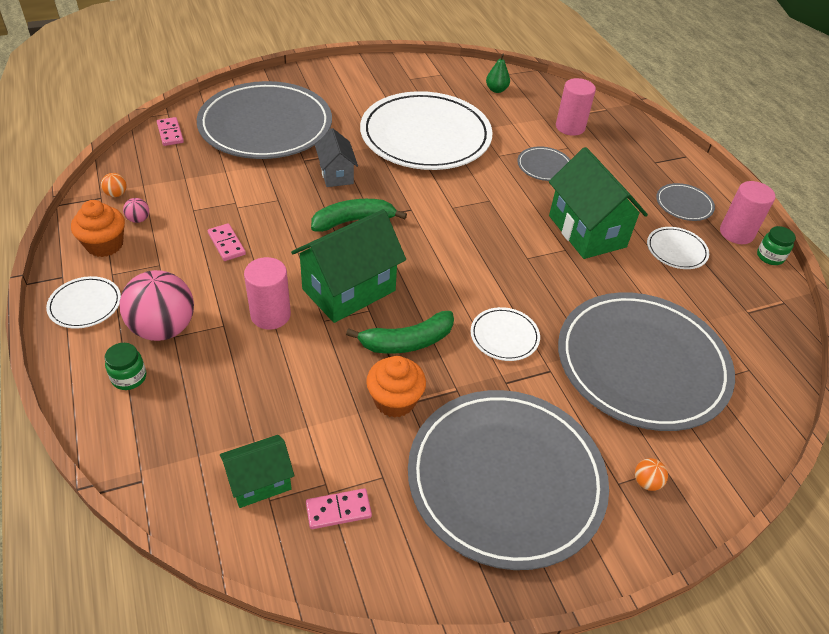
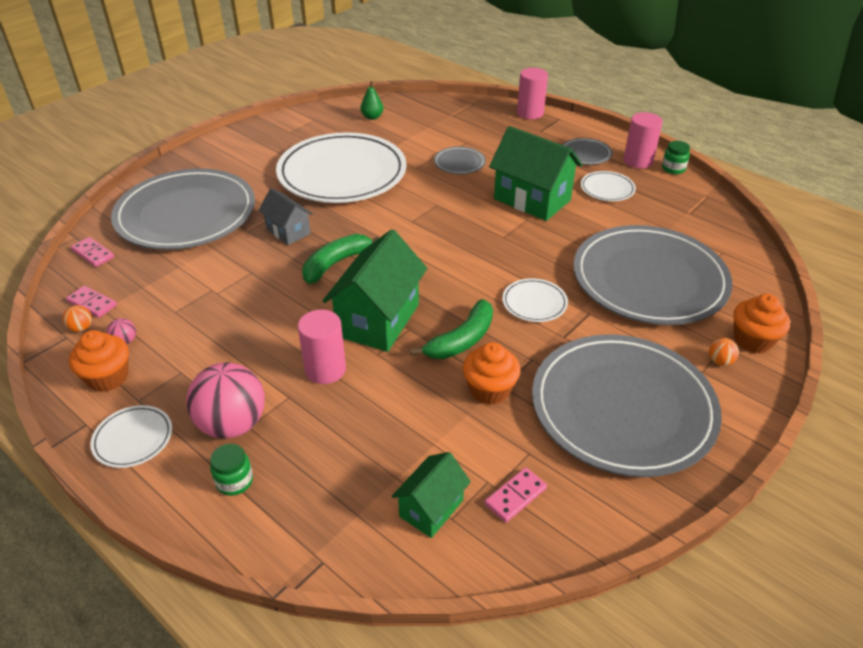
camera: 25 degrees left, 5 degrees down
pink domino [208,223,246,261] -> pink domino moved to [66,286,117,318]
pink cylinder [556,78,596,136] -> pink cylinder moved to [517,68,548,119]
none -> orange cupcake [733,294,790,353]

